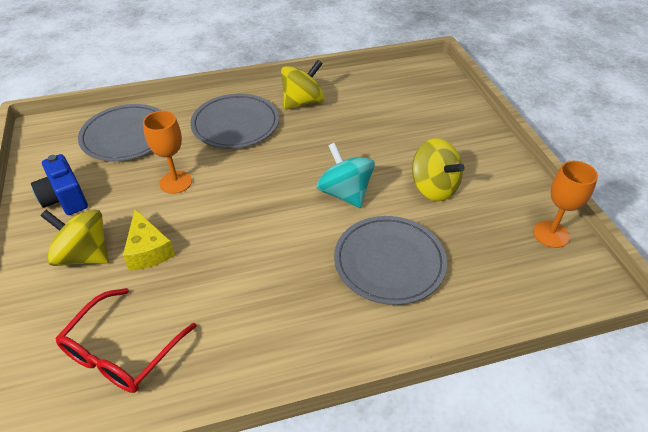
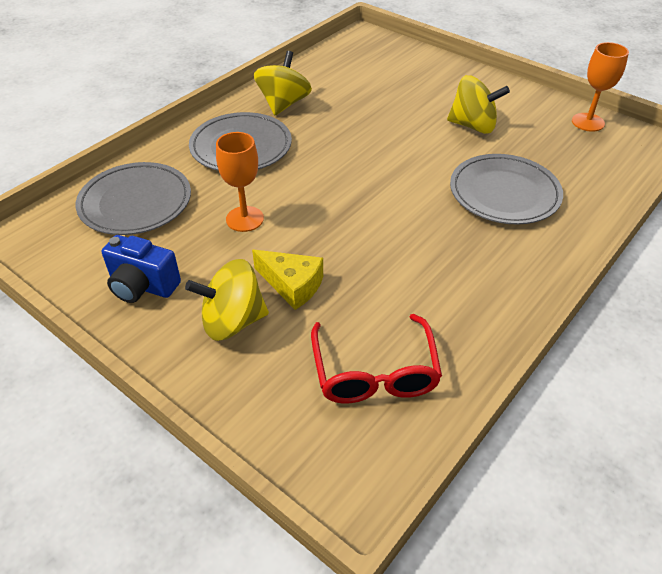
camera: 35 degrees left, 0 degrees up
turquoise spinning top [317,143,375,208] -> none

